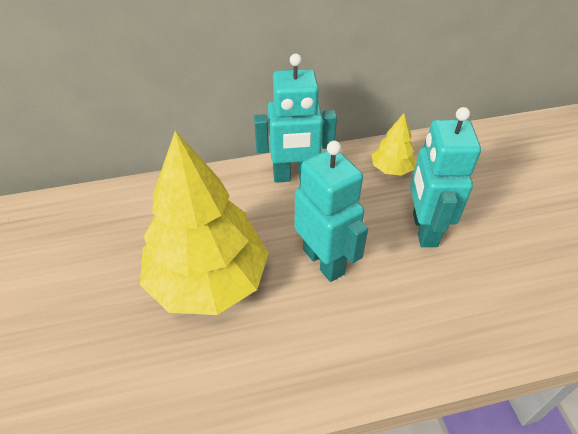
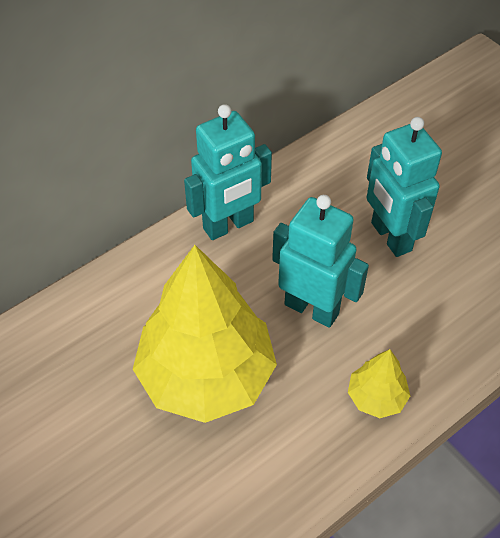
camera: 25 degrees left, 5 degrees up
yellow tree [372,113,417,176] -> yellow tree moved to [348,349,410,418]

